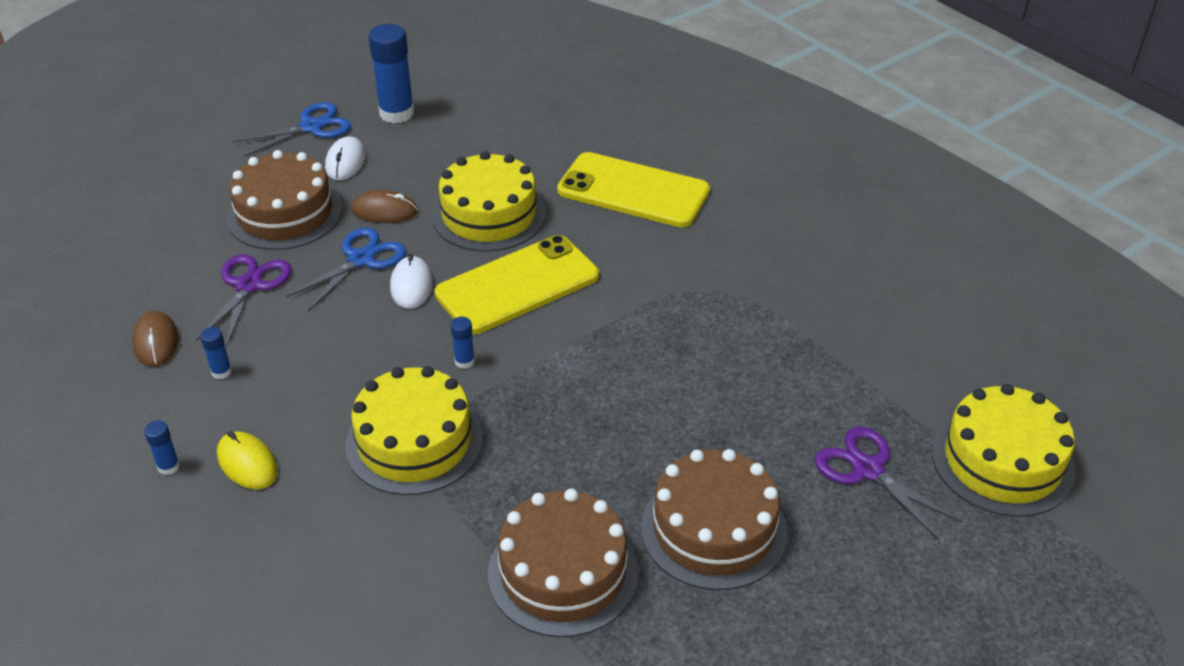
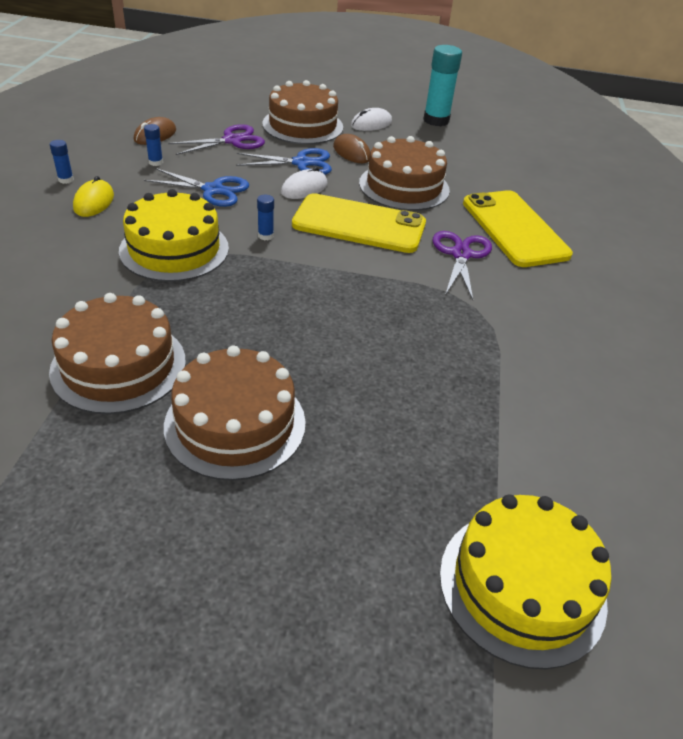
camera: 45 degrees right, 0 degrees up
blue scissors [233,102,351,157] -> blue scissors moved to [144,168,249,207]
blue glue stick [368,24,414,124] -> turquoise glue stick [423,45,462,126]
yellow cake [432,151,546,251] -> brown cake [359,136,450,211]
purple scissors [815,427,962,540] -> purple scissors moved to [432,231,492,300]

